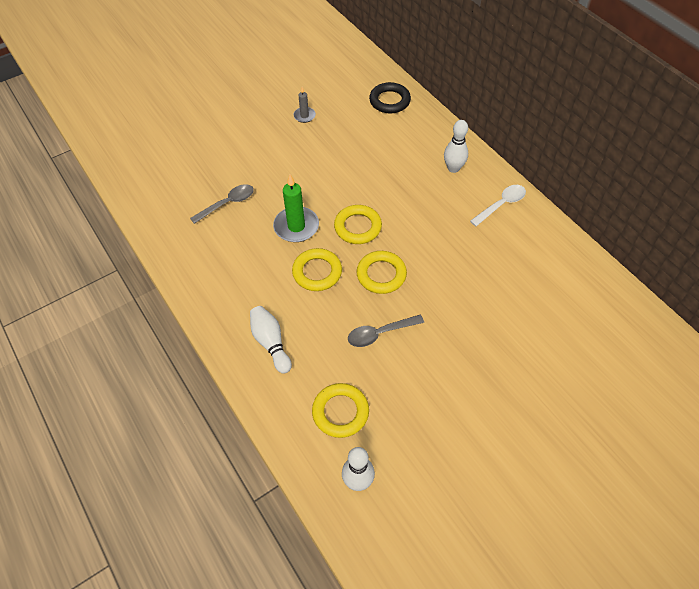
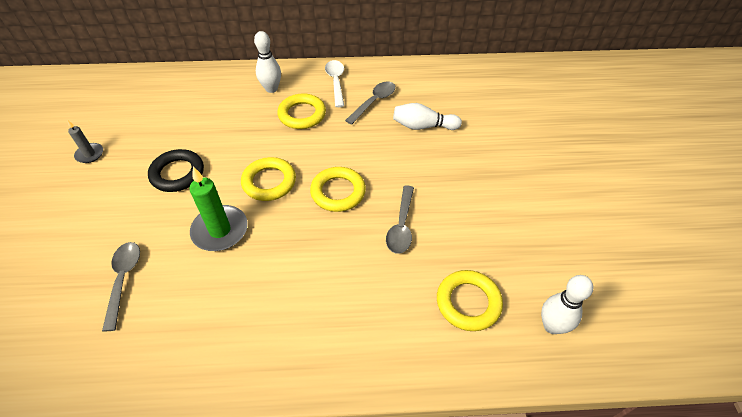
camera: 60 degrees left, 5 degrees down
white bowling pin [250,306,292,374] -> white bowling pin moved to [393,103,462,130]
yellow ring [292,248,342,291] -> yellow ring moved to [277,93,326,129]
black ring [369,82,411,113] -> black ring moved to [148,149,204,192]
none -> grey spoon [345,82,396,125]

